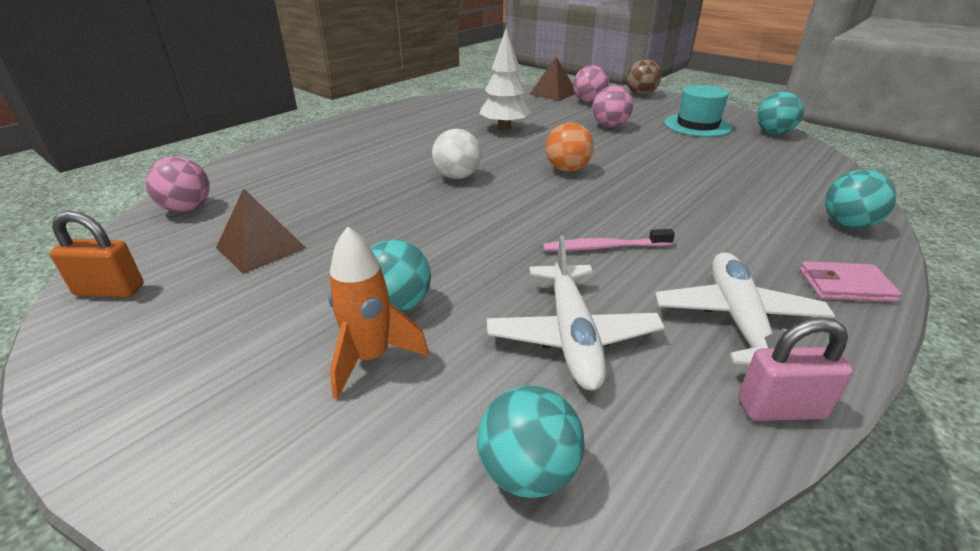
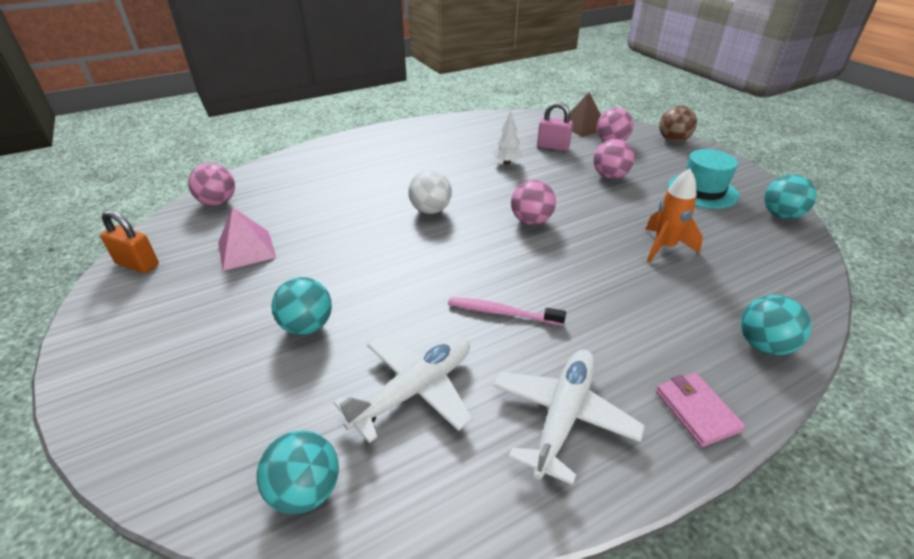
camera: 20 degrees right, 5 degrees up
brown pyramid [216,188,306,274] -> pink pyramid [218,207,276,271]
orange rocket [328,226,429,400] -> orange rocket moved to [645,169,703,263]
white tree [479,28,531,131] -> white tree [493,111,522,165], size x0.62
white plane [487,236,665,390] -> white plane turned 150 degrees counterclockwise [334,336,473,443]
orange ball [546,123,594,172] -> pink ball [511,180,556,225]
pink padlock [738,317,853,421] -> pink padlock moved to [537,102,573,151]
pink wallet [800,261,901,302] -> pink wallet turned 45 degrees clockwise [656,373,745,447]

